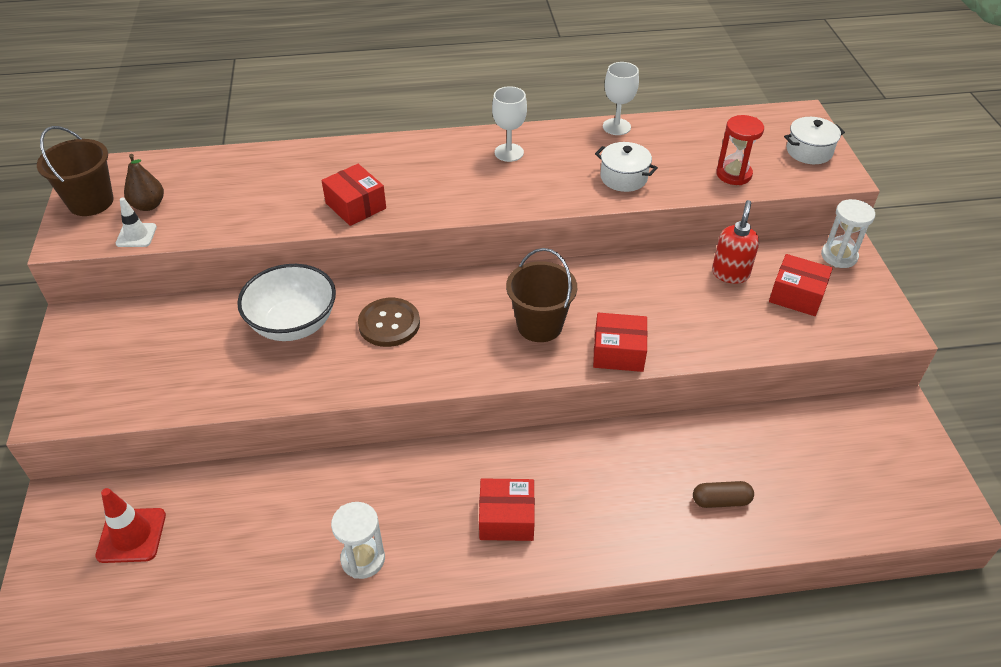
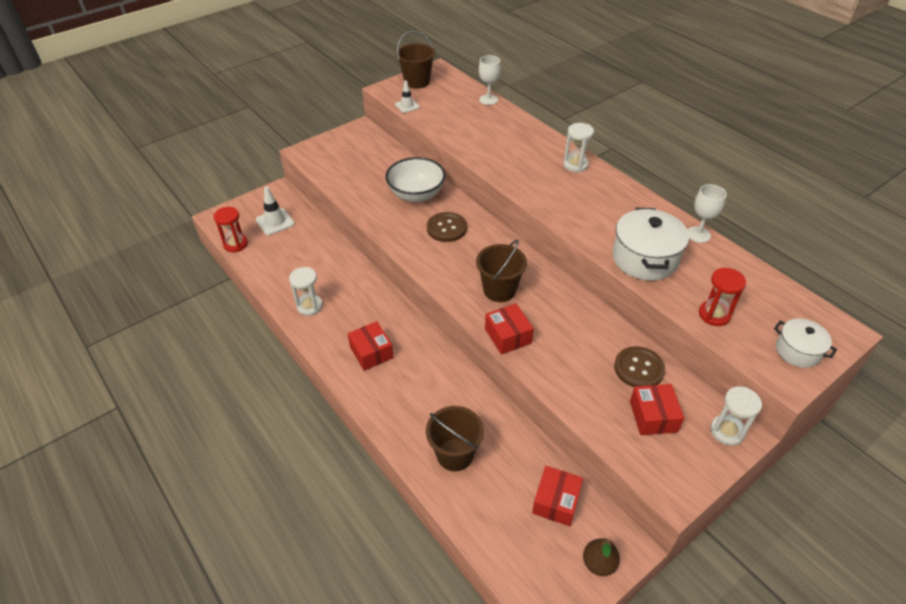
camera: 60 degrees right, 0 degrees up
red traffic cone [95,488,166,563] -> white traffic cone [256,187,294,235]
brown pear [124,154,164,211] -> brown pear moved to [583,538,620,576]
red box [321,164,386,226] -> red box moved to [532,466,583,526]
white goblet [492,86,527,162] -> white goblet moved to [479,55,501,105]
white pot [595,142,658,192] -> white pot [613,208,689,281], size x1.71
brown capsule [693,481,754,508] -> brown bucket [426,406,484,471]
red soap dispenser [712,200,759,284] -> brown button [614,346,665,387]
none -> red hourglass [213,207,248,252]
none -> white hourglass [563,123,594,172]

